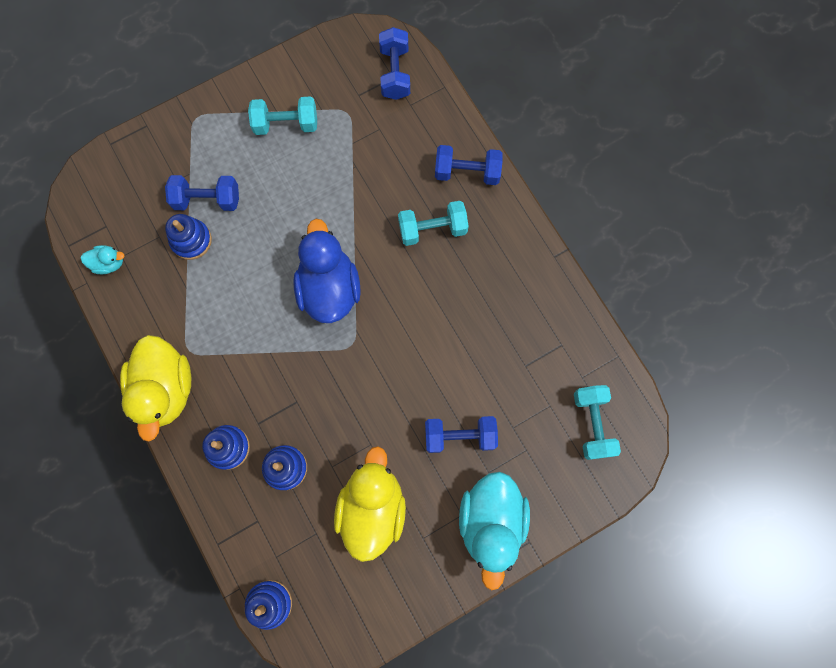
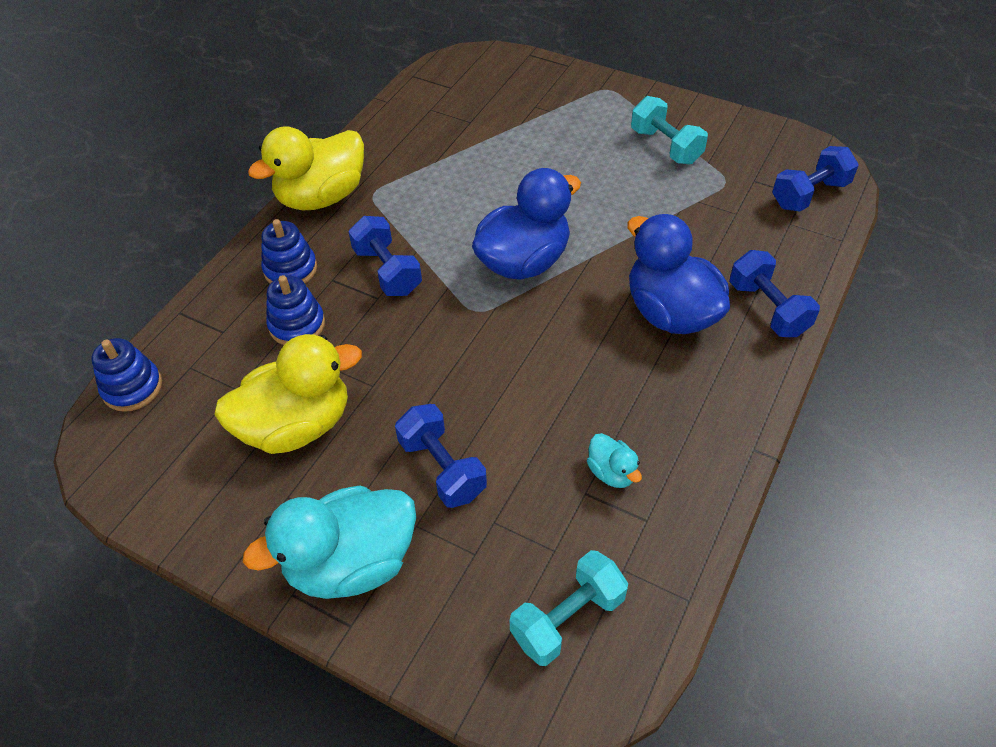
camera: 60 degrees right, 25 degrees down
turquoise duck [81,245,124,274] -> turquoise duck moved to [587,433,642,488]
blue dumbbell [165,175,239,211] -> blue dumbbell moved to [348,216,422,296]
blue stacking toy [165,214,212,260] -> none
turquoise dumbbell [398,201,469,246] -> blue duck [627,214,730,334]

